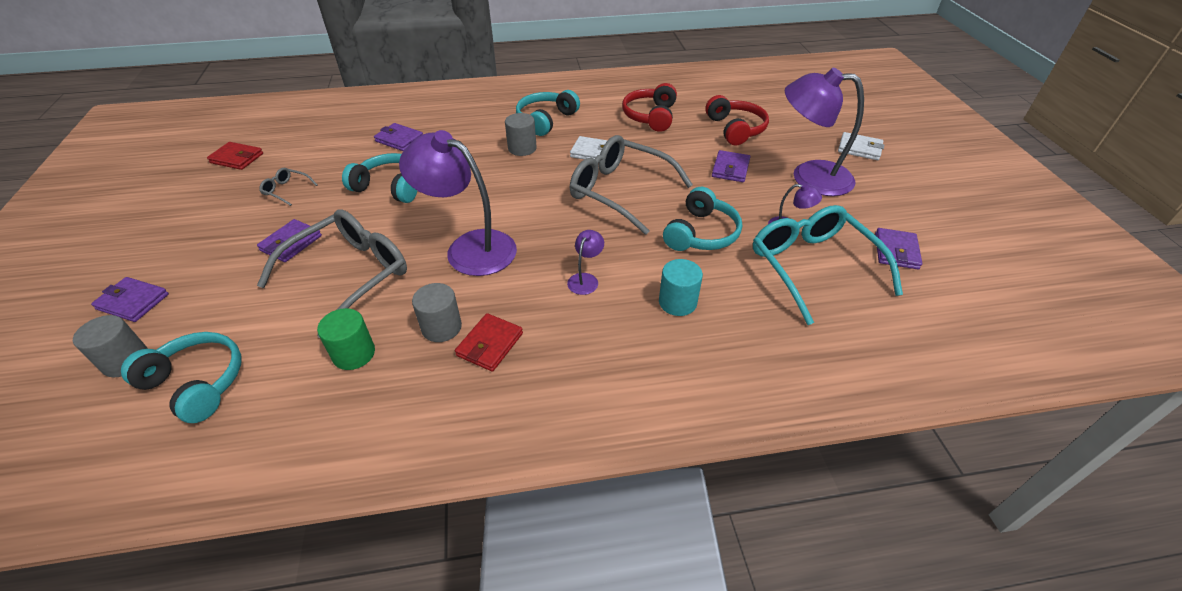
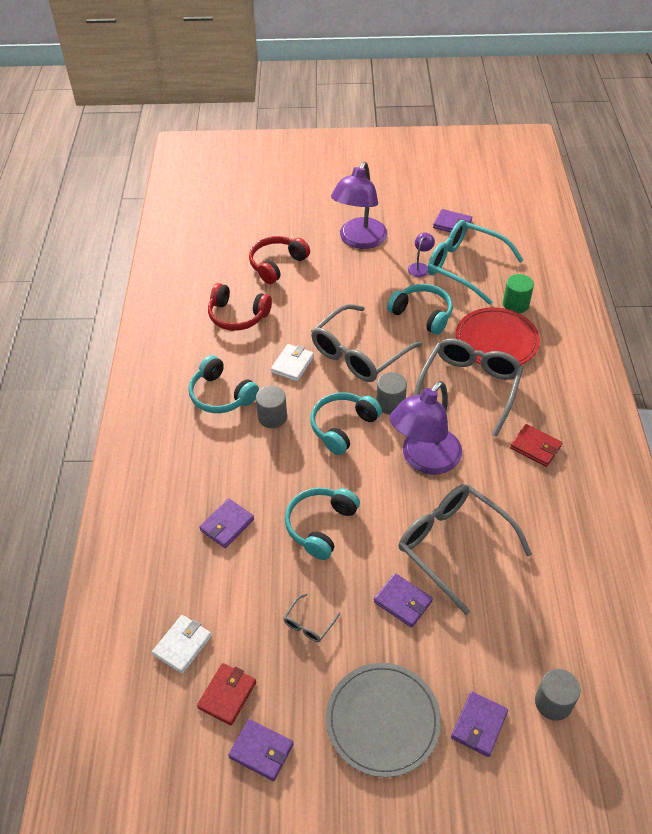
camera: 80 degrees left, 5 degrees up
turquoise headphones [121,332,241,423] -> turquoise headphones moved to [310,392,382,455]
green cylinder [317,308,375,370] -> green cylinder moved to [503,274,534,313]
grey cylinder [412,283,462,342] -> grey cylinder moved to [376,372,407,415]
purple lamp [567,230,604,295] -> grey glasses [414,339,523,437]
turquoise cylinder [659,259,703,316] -> red plate [455,307,540,365]
red headphones [706,95,769,145] -> red headphones turned 45 degrees counterclockwise [249,236,310,284]
purple wallet [712,150,750,182] -> purple wallet moved to [228,719,293,781]
turquoise glasses [753,205,903,325] -> turquoise glasses turned 45 degrees clockwise [427,220,524,305]
white wallet [838,132,884,160] -> white wallet moved to [152,615,212,674]
none -> grey plate [326,663,441,778]

